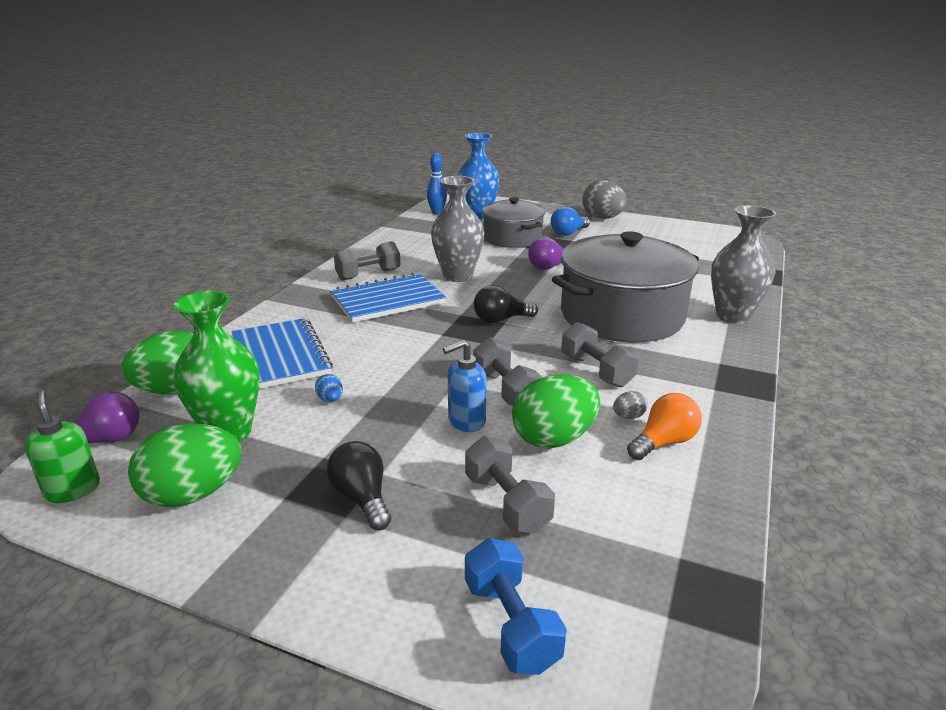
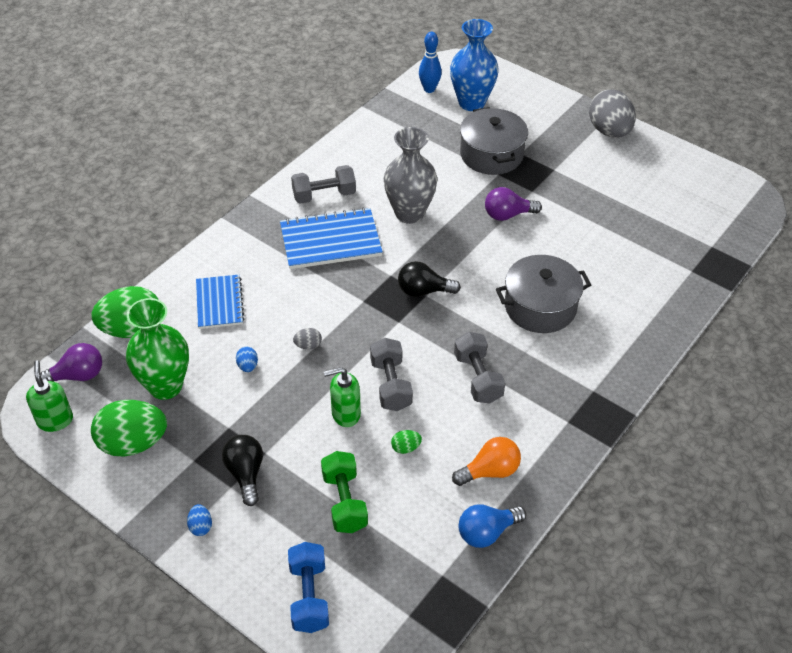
camera: 15 degrees right, 20 degrees up
blue notebook [232,318,333,389] -> blue notebook [196,274,245,329], size x0.65
blue soap dispenser [443,340,487,432] -> green soap dispenser [324,367,361,427]
grey dumbbell [465,436,555,533] -> green dumbbell [321,451,368,533]
green egg [512,374,600,449] -> green egg [391,430,422,454], size x0.42
blue light bulb [551,206,590,236] -> blue light bulb moved to [458,504,526,548]
grey pot [552,231,699,343] -> grey pot [496,255,591,333], size x0.61
grey egg [613,391,648,419] -> grey egg moved to [293,328,322,349]
grey vase [711,205,776,324] -> none
none -> blue egg [187,504,212,536]

